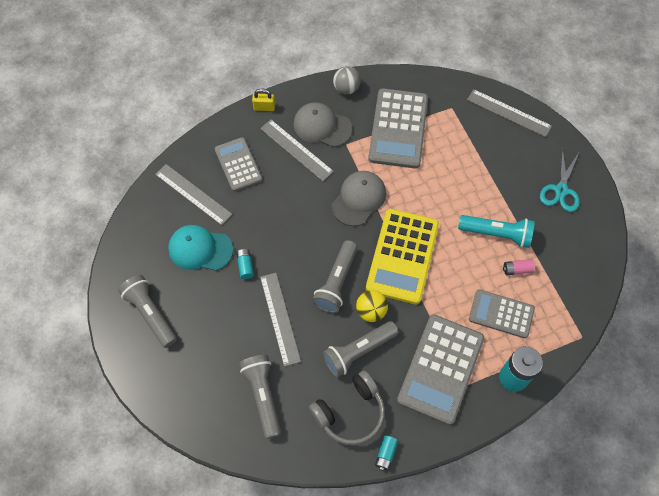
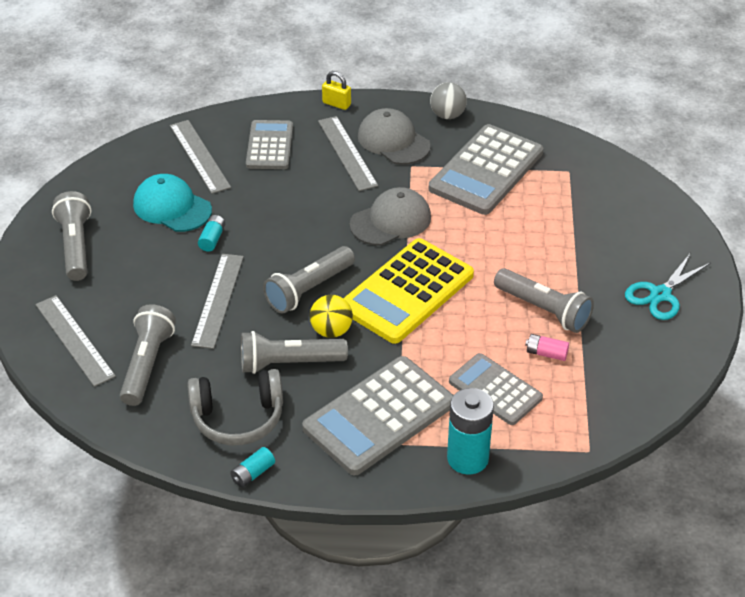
camera: 25 degrees right, 20 degrees down
turquoise flashlight [458,215,535,248] -> grey flashlight [494,268,594,333]
grey ruler [467,89,552,137] -> grey ruler moved to [36,295,116,387]

